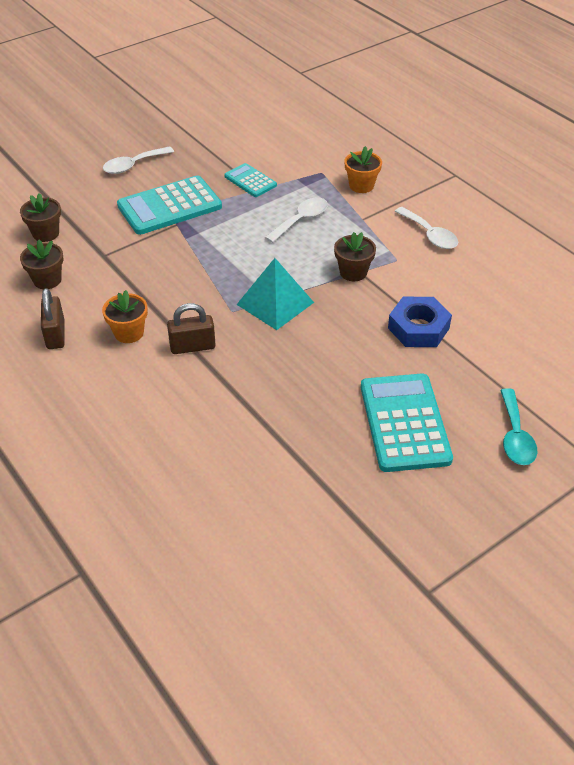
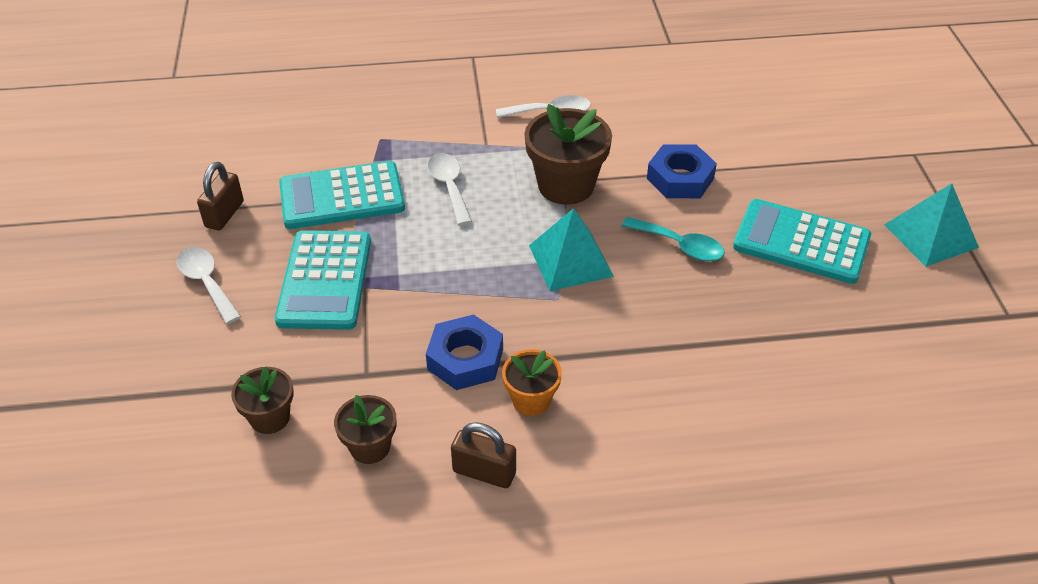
camera: 60 degrees left, 0 degrees up
white spoon [103,146,174,174] -> white spoon turned 150 degrees clockwise [177,247,241,324]
brown padlock [167,303,216,354] -> brown padlock moved to [197,162,244,230]
turquoise calculator [224,163,277,197] -> turquoise calculator [279,161,405,229], size x1.83
brown flower pot [334,232,376,281] -> brown flower pot [524,104,612,205], size x1.75
orange flower pot [345,146,382,193] -> none
turquoise spoon [500,388,537,465] -> turquoise spoon moved to [622,217,725,261]
none -> blue nut [426,314,503,390]
none -> turquoise pyramid [884,183,979,267]

